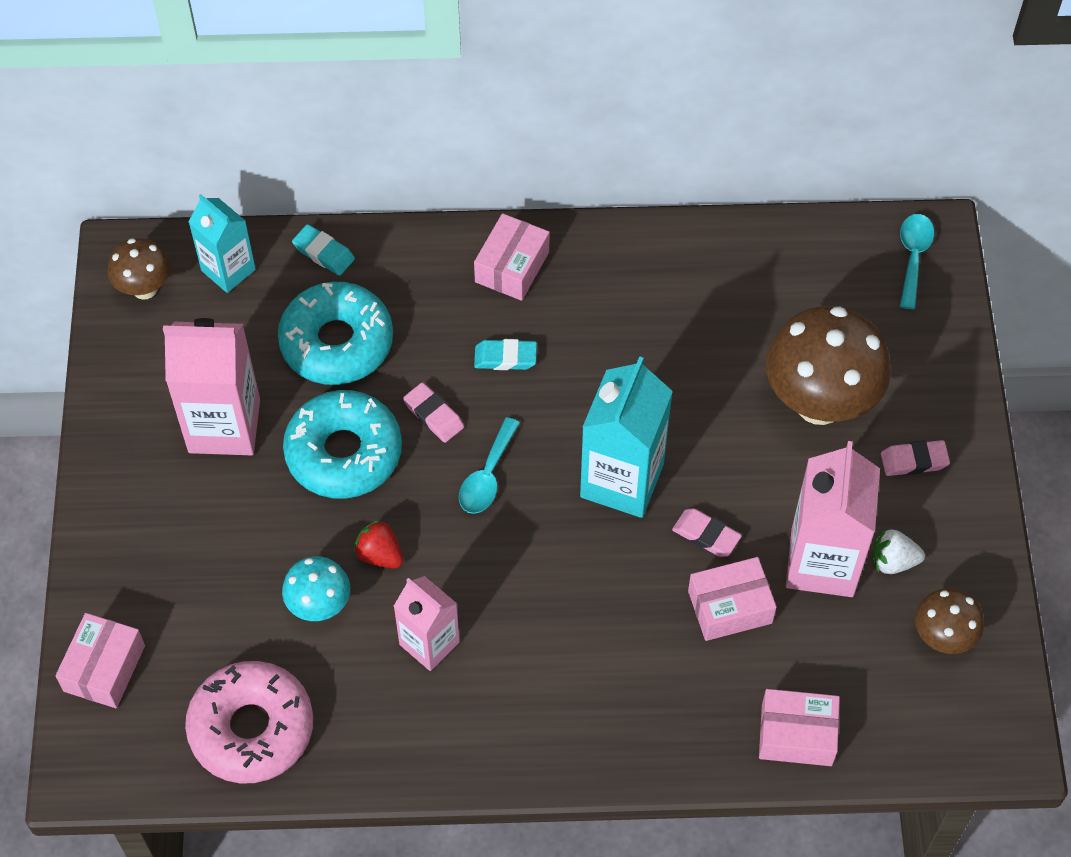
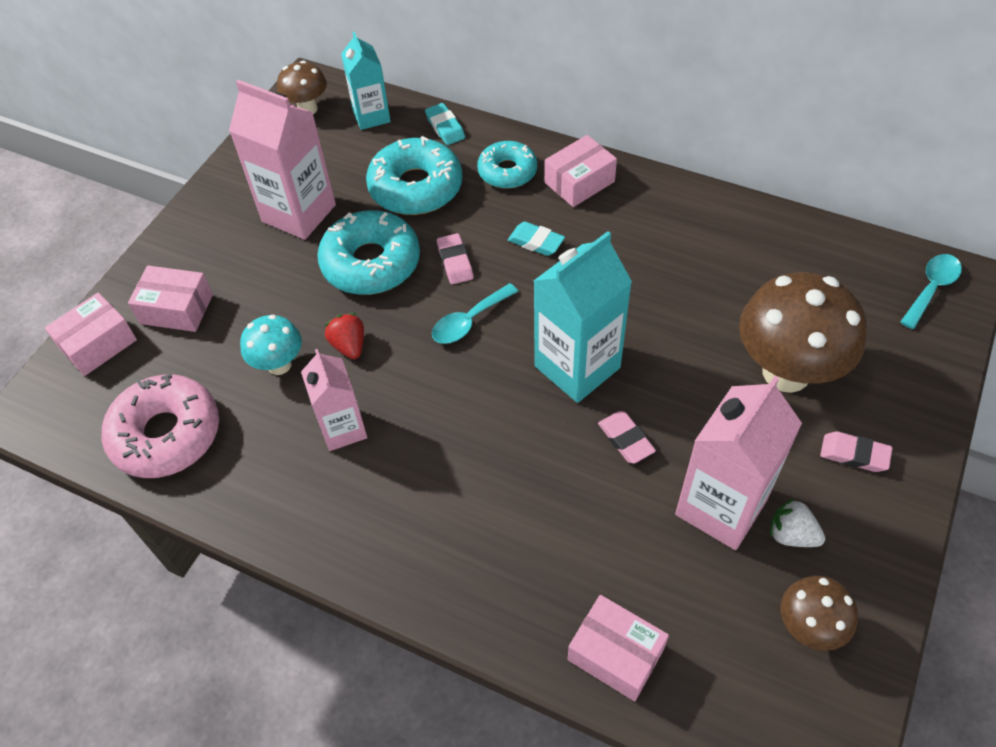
camera: 30 degrees right, 5 degrees down
pink box [688,557,777,641] -> pink box moved to [128,266,213,332]
none -> turquoise donut [477,141,537,189]

